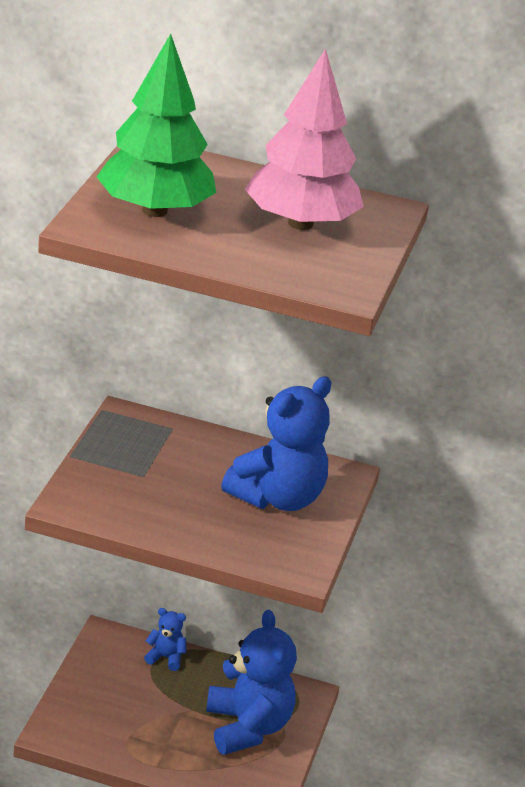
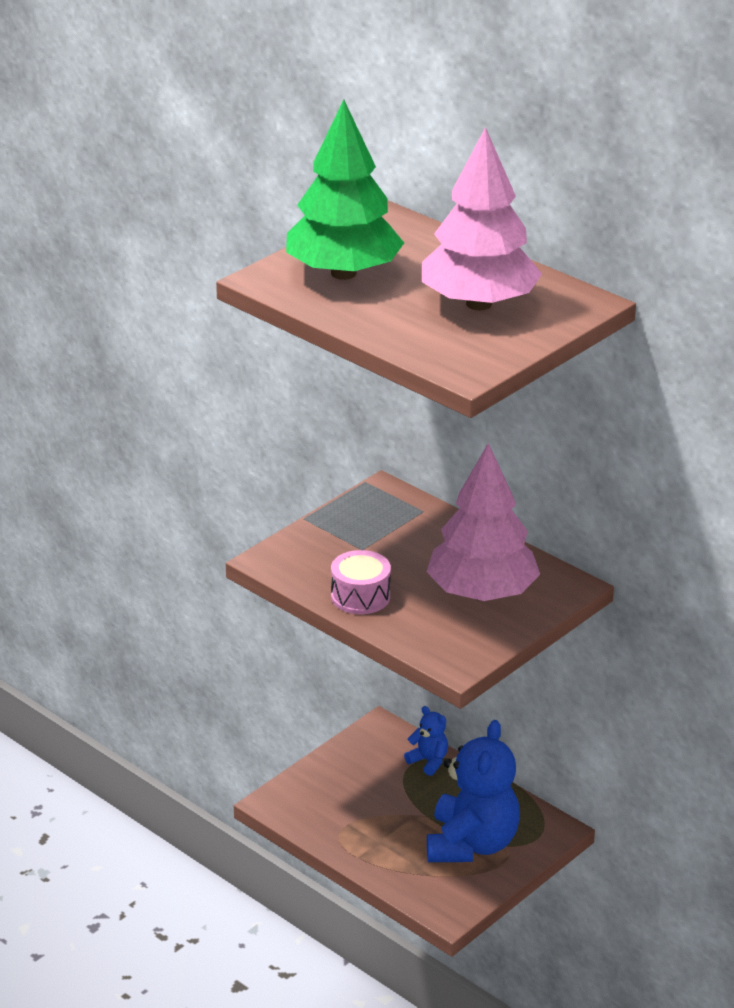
camera: 30 degrees right, 0 degrees up
blue teddy bear [221,377,332,511] -> pink tree [427,443,540,601]
none -> pink drum [331,550,391,614]

